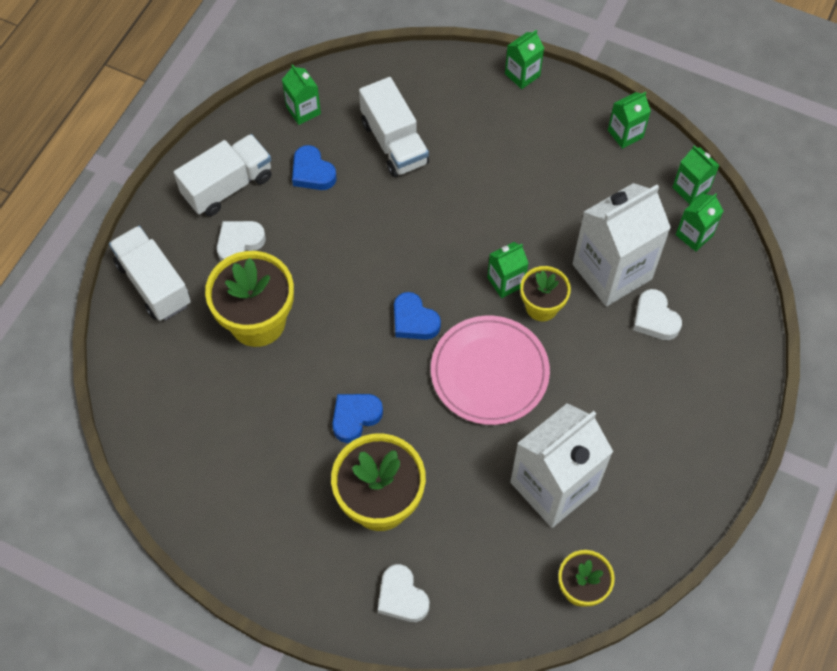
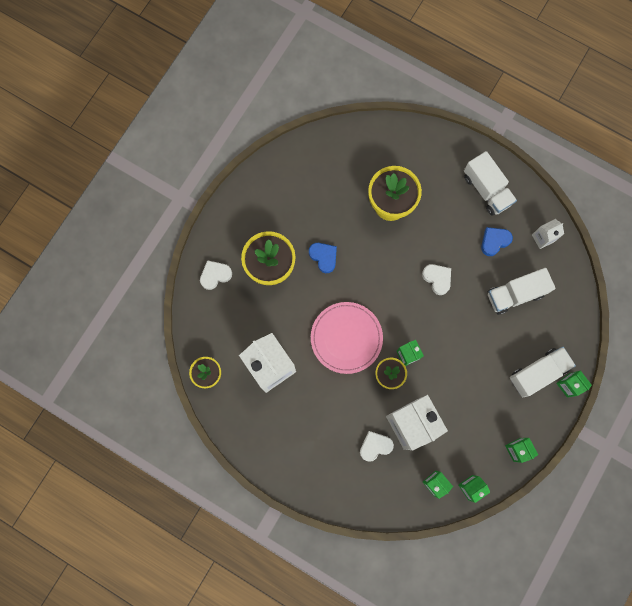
camera: 95 degrees right, 15 degrees up
white truck [109,226,191,321] -> white truck moved to [510,347,576,397]
white heart [217,221,266,261] -> white heart moved to [422,264,451,295]
green carton [282,64,321,125] -> white carton [532,219,564,249]
blue heart [394,292,441,340] -> none

